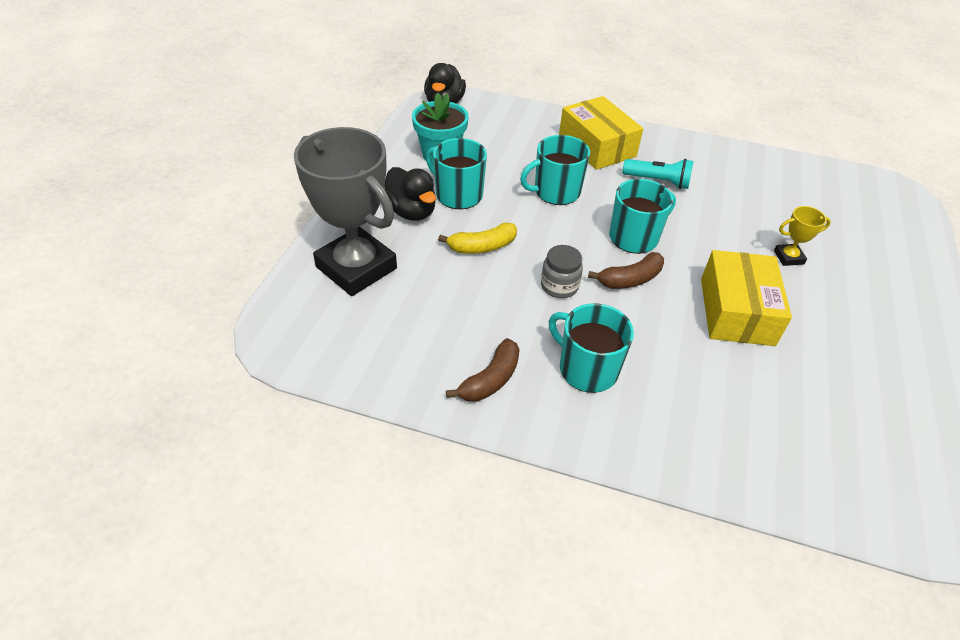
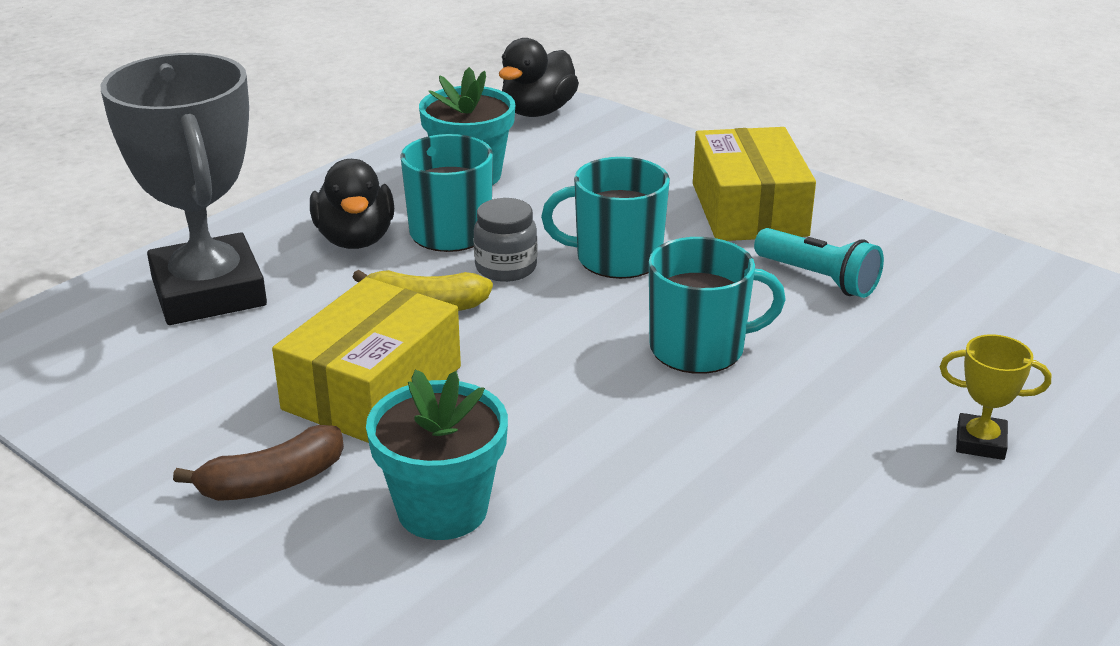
camera: 25 degrees right, 15 degrees down
grey jar [541,245,583,298] -> grey jar moved to [473,198,537,282]
turquoise mug [549,303,634,393] -> turquoise flower pot [366,370,508,540]
brown banana [588,252,664,289] -> none
yellow box [701,250,792,346] -> yellow box moved to [272,277,461,443]

